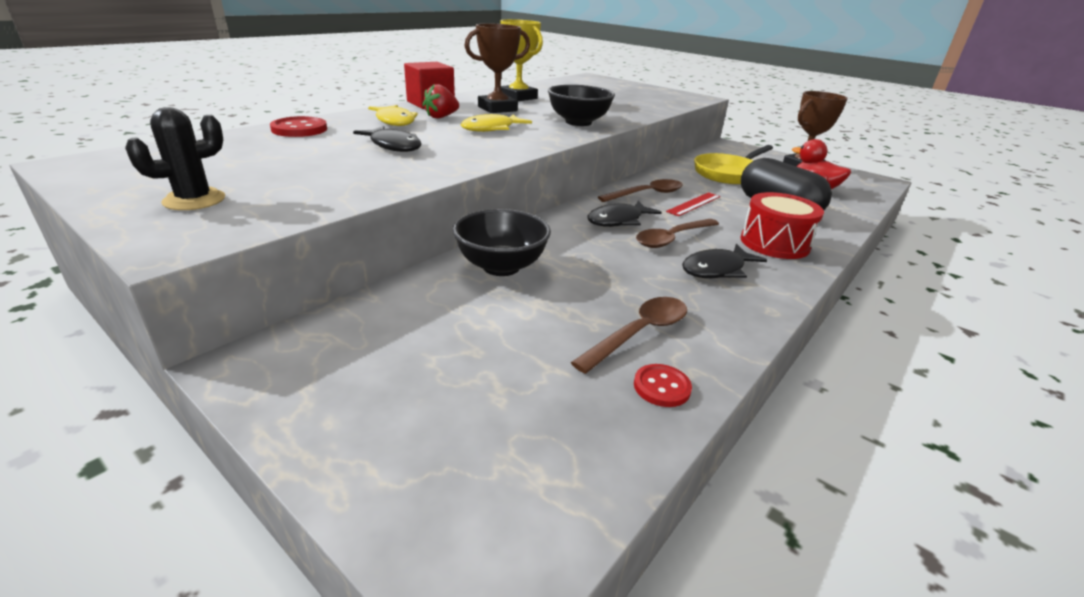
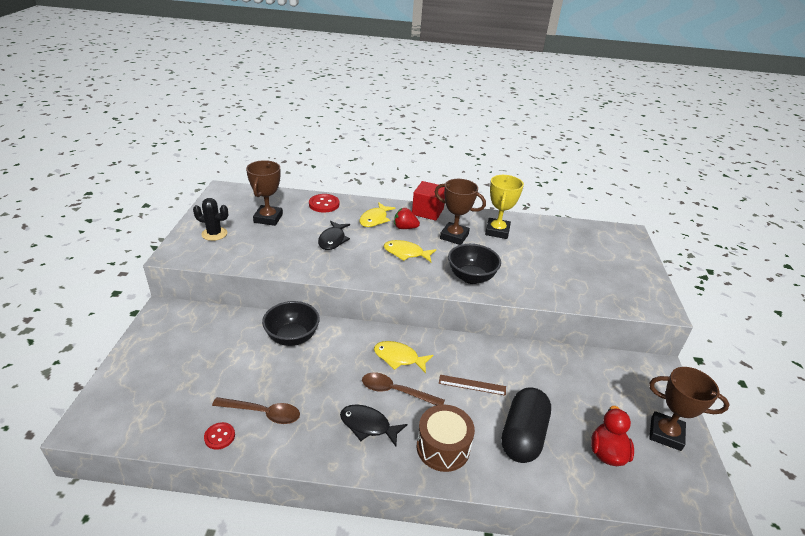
camera: 55 degrees right, 5 degrees up
black fish [588,201,662,227] -> yellow fish [374,341,433,373]
brown spoon [598,179,683,202] -> none
red ruler [666,192,720,216] -> brown ruler [439,375,506,396]
yellow pan [694,145,773,184] -> none
red drum [741,192,824,259] -> brown drum [417,405,475,472]
none -> brown trophy [246,160,283,226]

